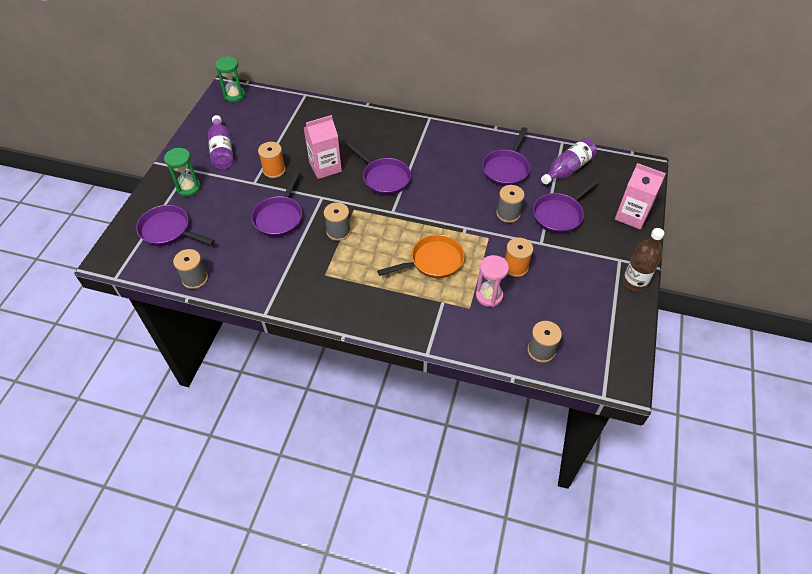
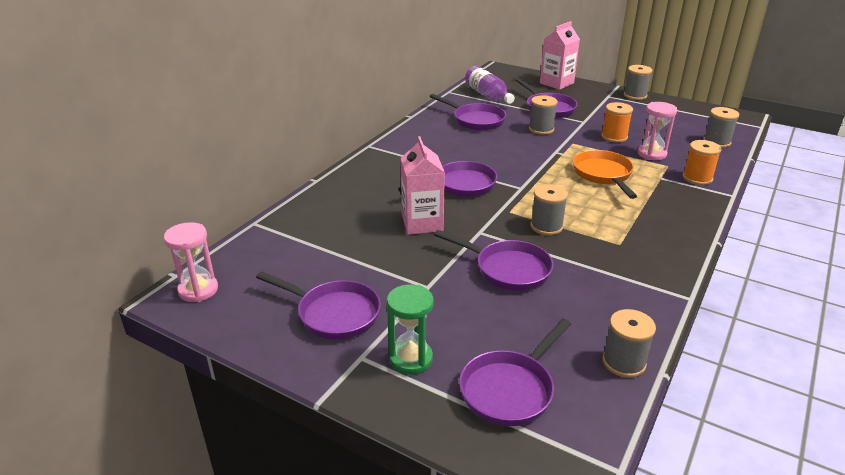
camera: 75 degrees left, 20 degrees down
purple bottle [208,115,233,169] -> purple pan [256,271,381,340]
green hourglass [215,56,245,102] -> pink hourglass [164,222,218,302]
orange spool [258,142,286,178] -> orange spool moved to [683,140,722,185]
brown bottle [623,228,664,292] -> grey spool [624,65,652,100]

